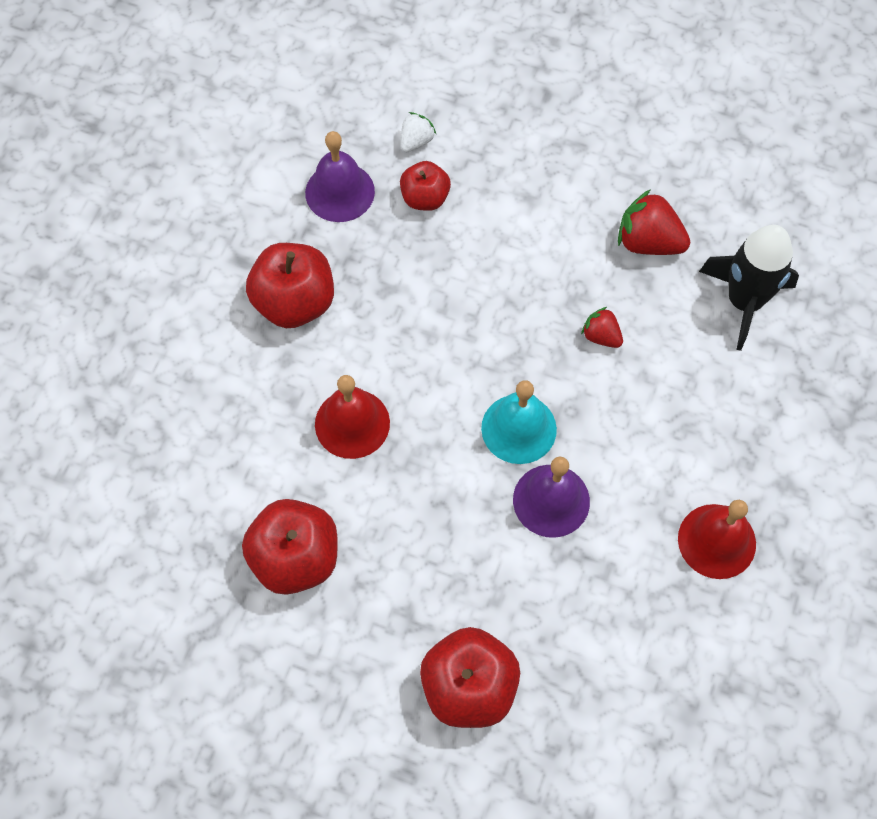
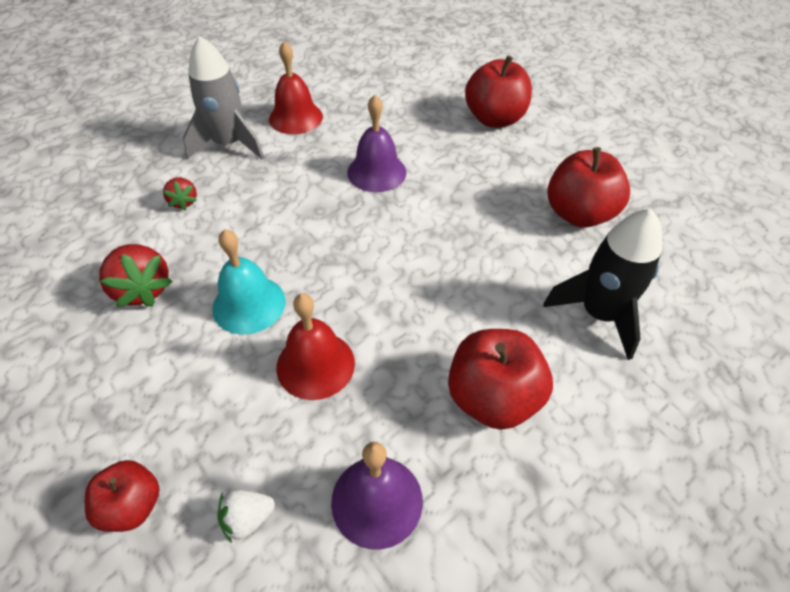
camera: 150 degrees left, 15 degrees down
red bell [315,375,390,459] -> red bell moved to [276,293,355,400]
red apple [400,161,451,211] -> red apple moved to [85,460,160,532]
turquoise bell [481,380,557,464] -> turquoise bell moved to [212,229,286,335]
red strawberry [581,307,623,348] -> red strawberry moved to [163,177,197,210]
black rocket [699,225,799,351] -> black rocket moved to [543,208,662,360]
none -> grey rocket [183,36,264,159]

